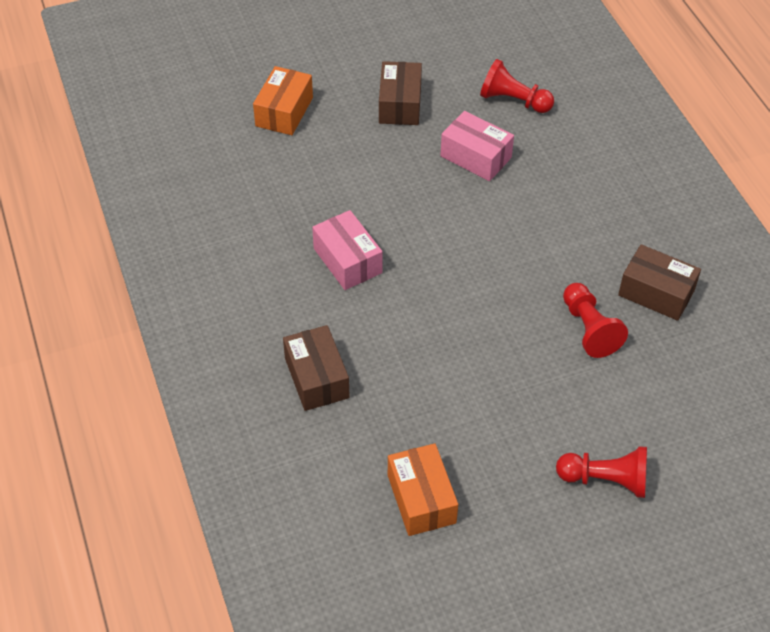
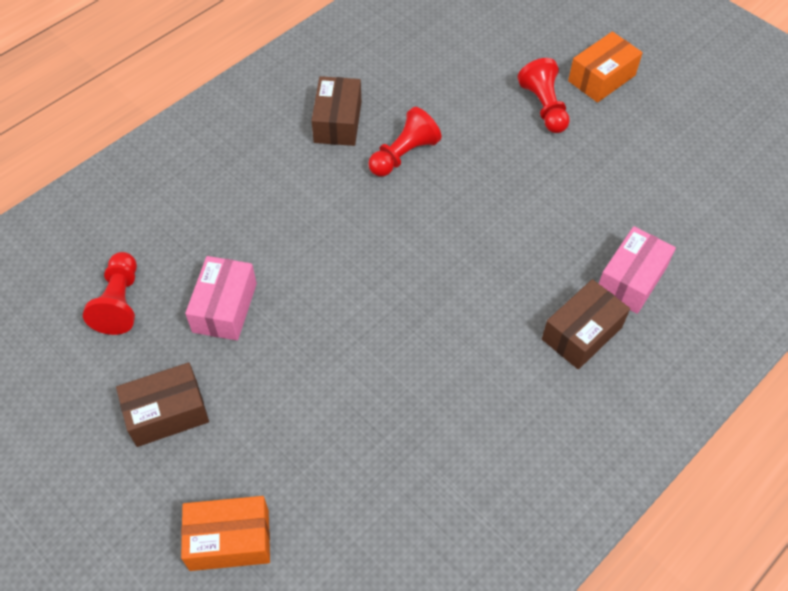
camera: 115 degrees left, 5 degrees up
pink box [312,210,383,290] -> pink box moved to [599,226,676,314]
orange box [388,443,458,536] -> orange box moved to [568,32,643,103]

